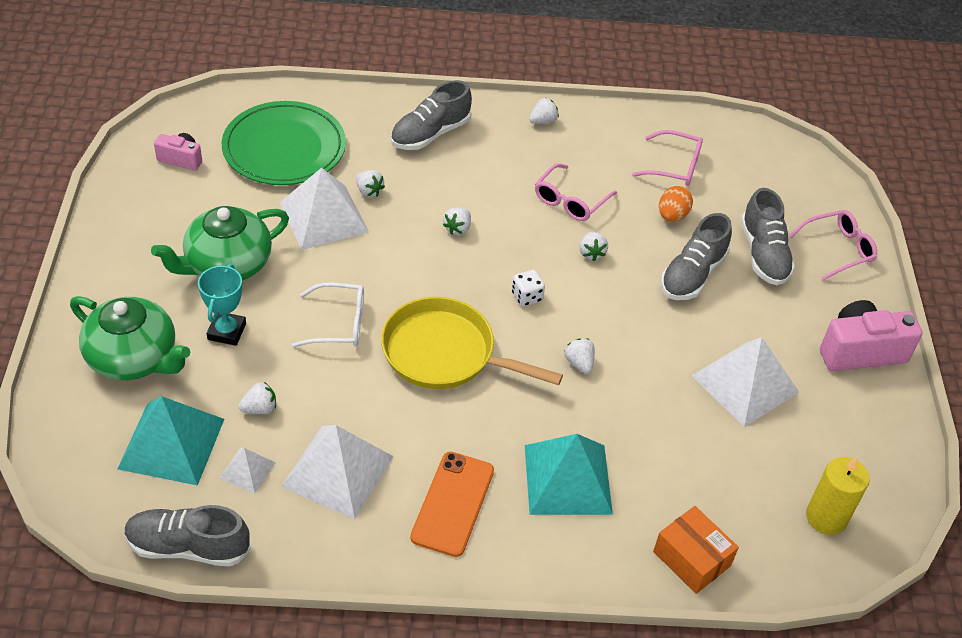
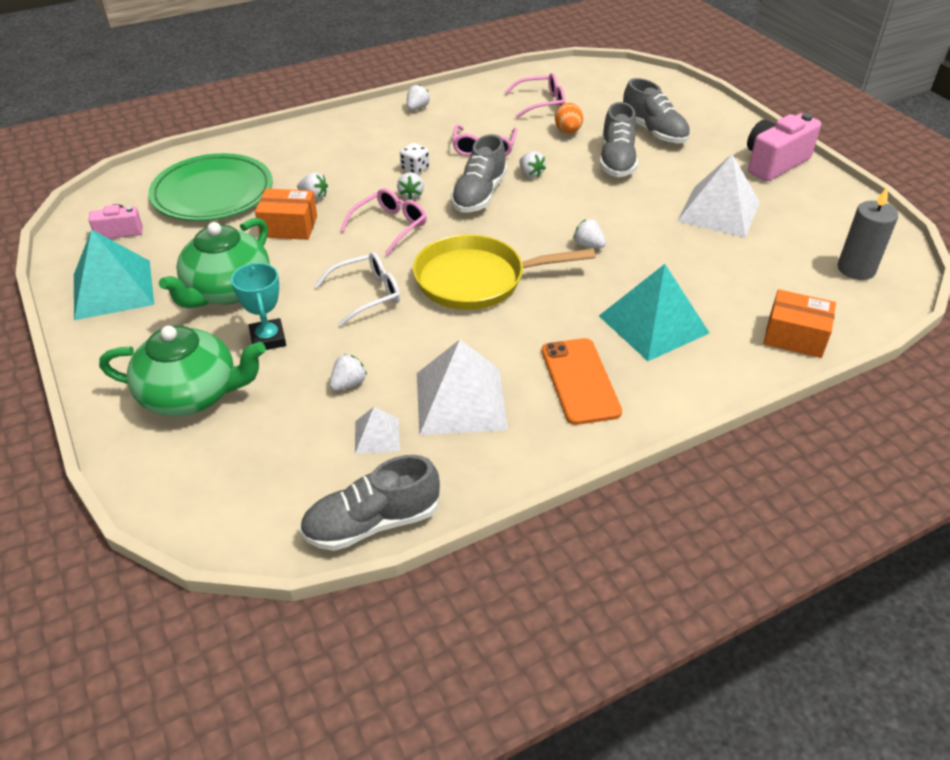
camera: 25 degrees left, 5 degrees down
turquoise pyramid [118,396,224,486] -> turquoise pyramid moved to [74,229,154,320]
white pyramid [279,168,369,250] -> orange box [255,189,317,240]
grey shoe [390,80,472,150] -> grey shoe moved to [451,134,507,212]
white dice [512,270,545,307] -> white dice moved to [400,143,429,174]
pink glasses [789,210,877,280] -> pink glasses moved to [340,188,427,255]
yellow candle [806,457,870,535] -> grey candle [838,186,898,280]

